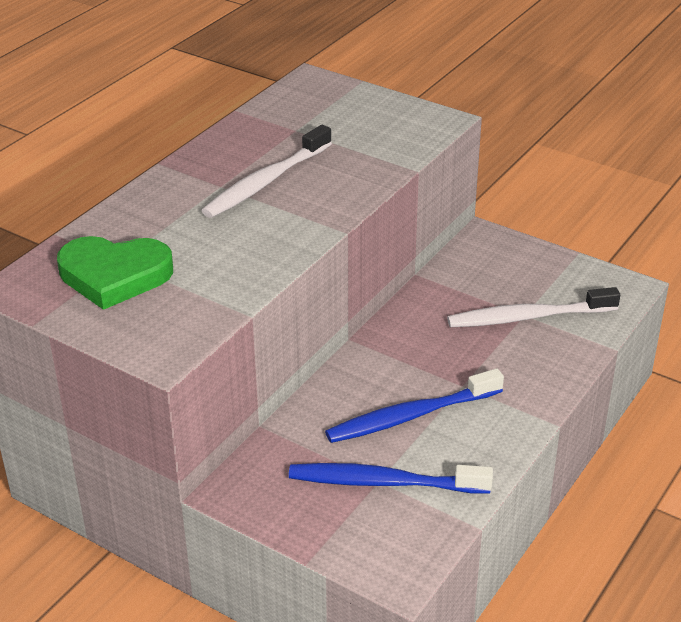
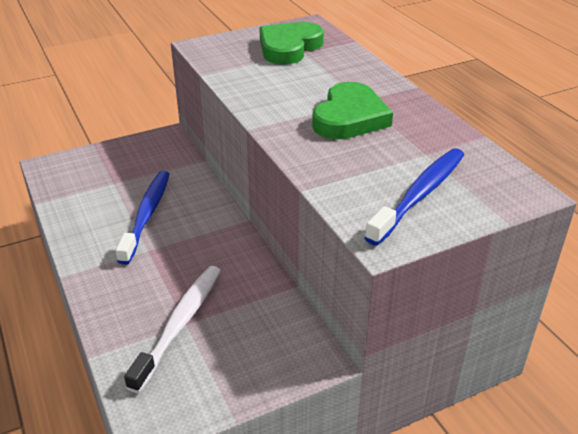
camera: 120 degrees right, 0 degrees up
white toothbrush [201,125,332,218] -> green heart [312,82,393,139]
blue toothbrush [289,463,493,493] -> blue toothbrush moved to [364,148,464,246]

